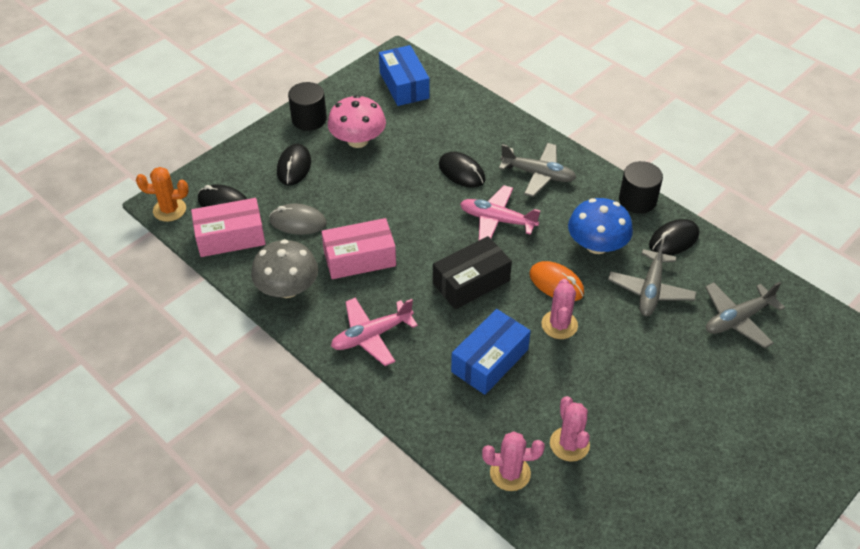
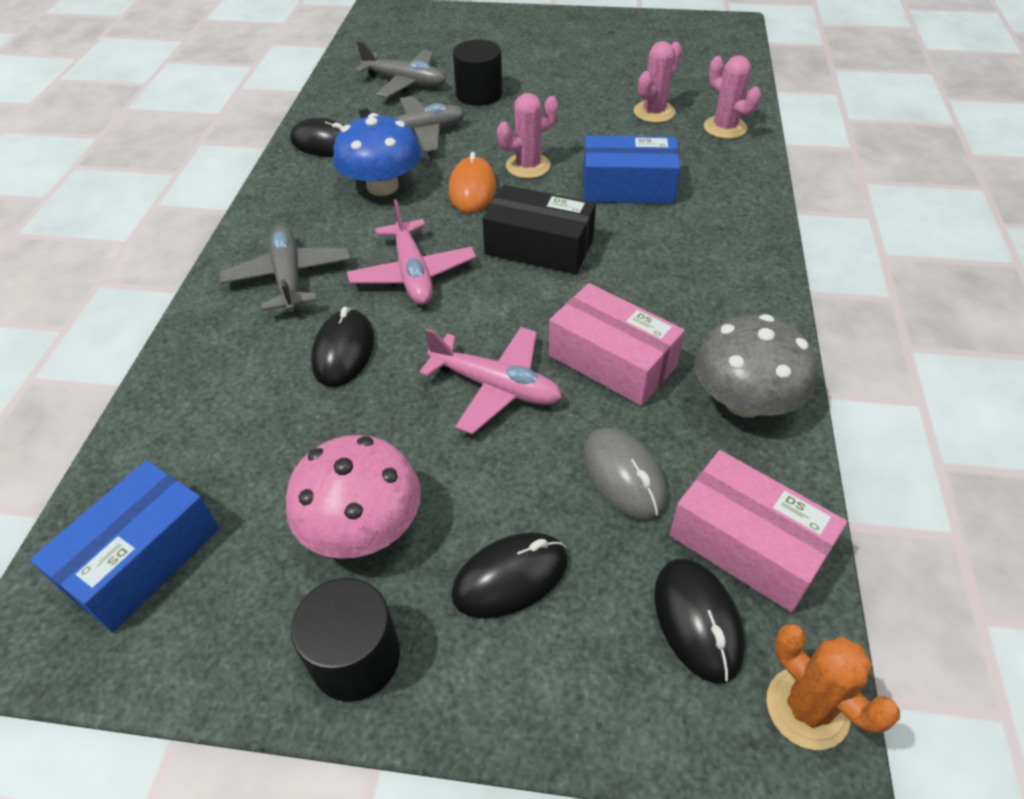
camera: 125 degrees left, 0 degrees up
pink plane [331,298,418,366] -> pink plane moved to [419,327,562,435]
black cylinder [619,161,663,214] -> black cylinder moved to [453,40,502,106]

